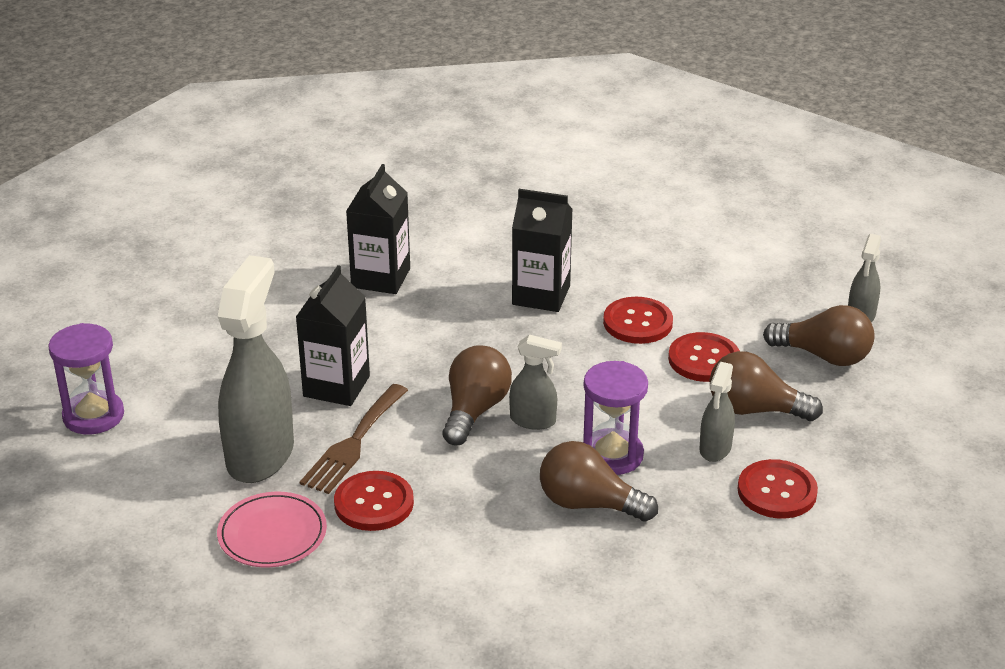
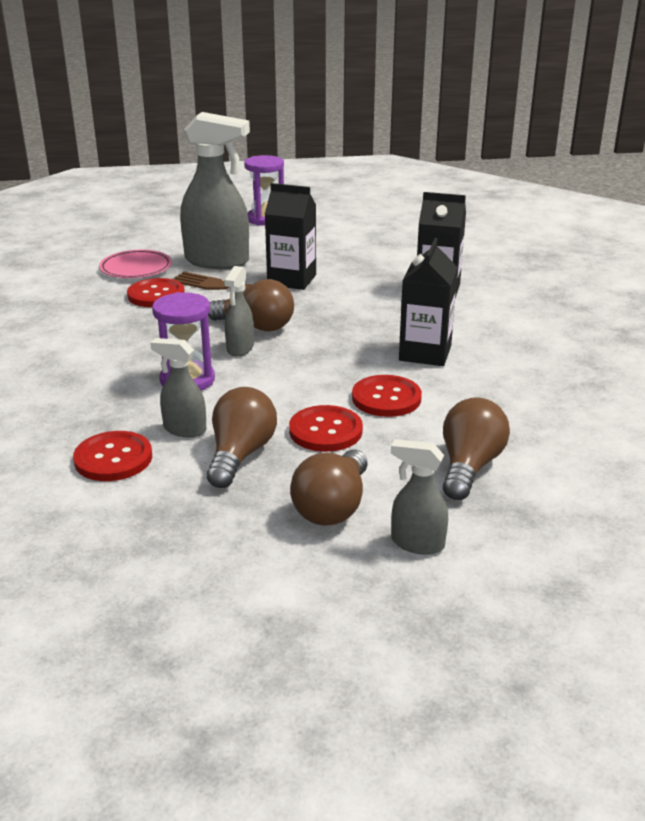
camera: 90 degrees right, 5 degrees down
brown light bulb [540,441,658,522] -> brown light bulb moved to [443,397,510,500]

